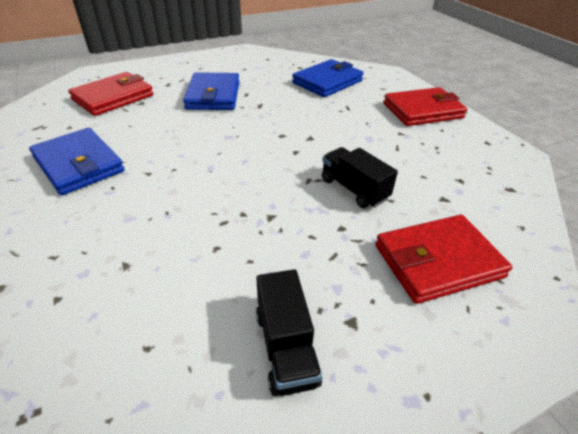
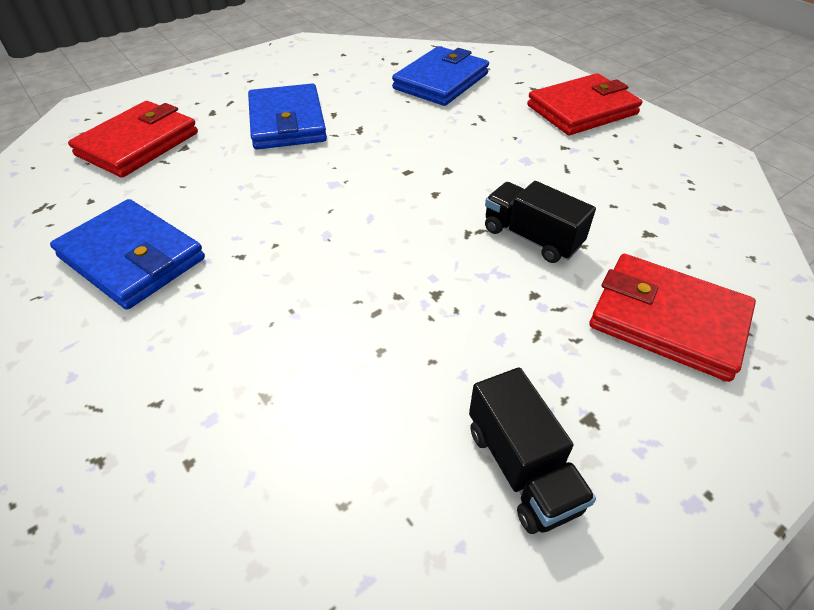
camera: 10 degrees left, 5 degrees up
red wallet [375,215,512,304] -> red wallet turned 60 degrees clockwise [589,254,756,382]

